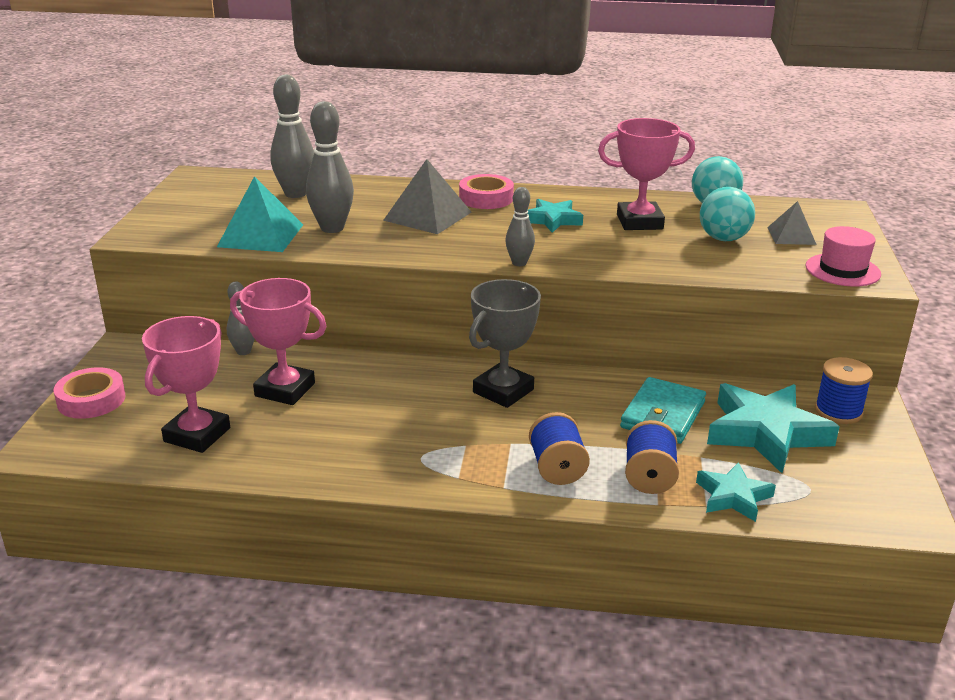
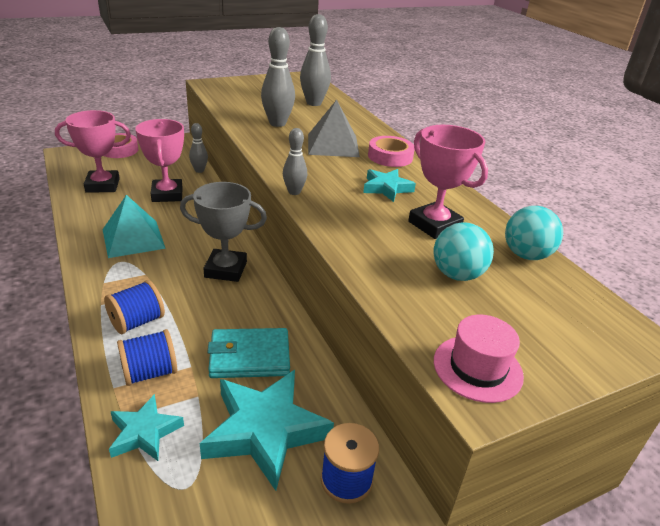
camera: 55 degrees right, 5 degrees up
turquoise pyramid [217,176,303,252] -> turquoise pyramid moved to [102,195,166,258]
grey pyramid [767,201,817,245] -> none

